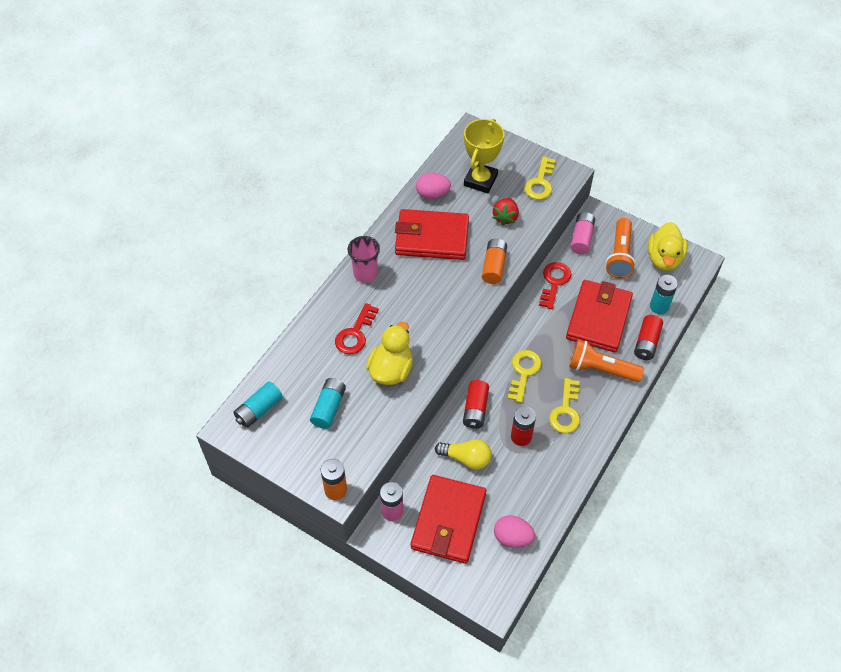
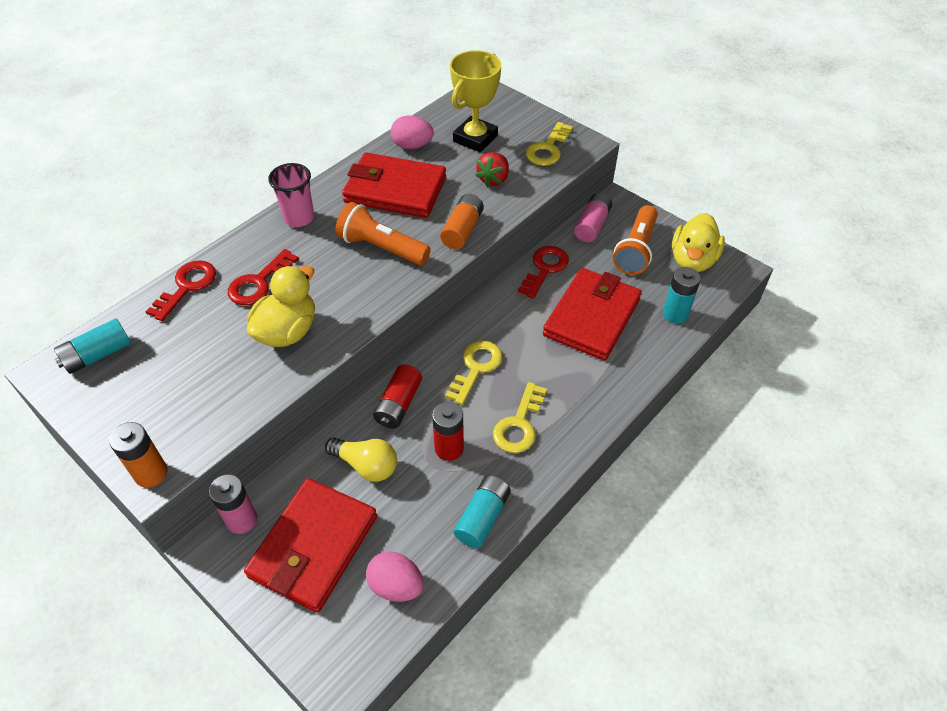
camera: 10 degrees right, 5 degrees down
turquoise battery [310,378,346,429] -> turquoise battery moved to [454,475,511,548]
orange flashlight [569,340,644,382] -> orange flashlight moved to [335,202,431,265]
red battery [634,315,663,360] -> none
none -> red key [146,260,216,321]

